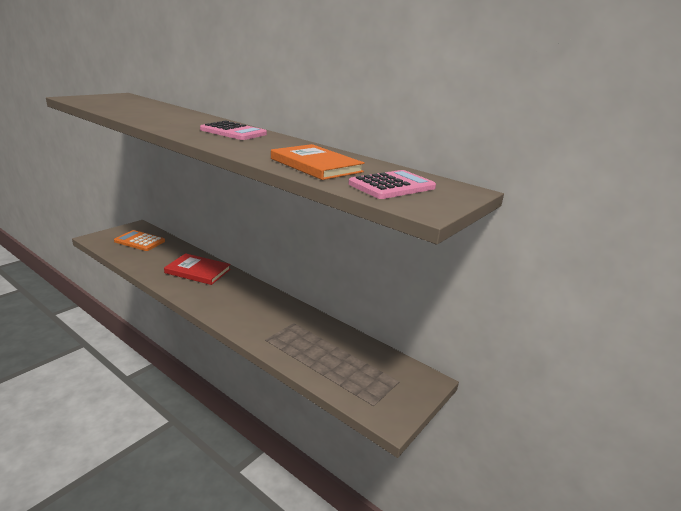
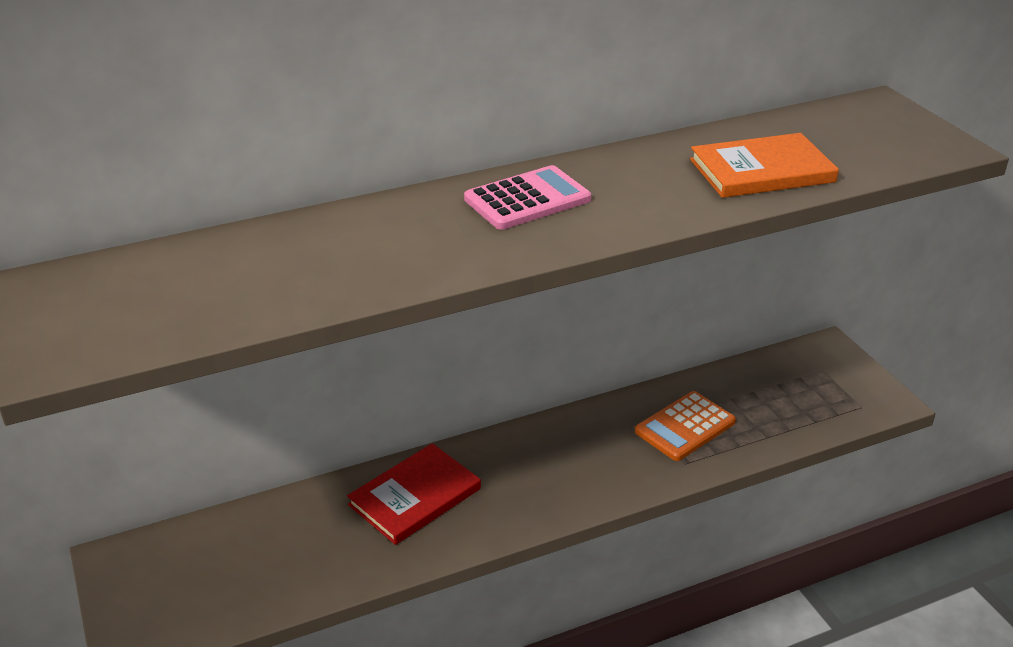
camera: 60 degrees left, 10 degrees up
orange calculator [114,230,165,251] -> orange calculator moved to [635,391,736,461]
pink calculator [348,170,436,199] -> none

